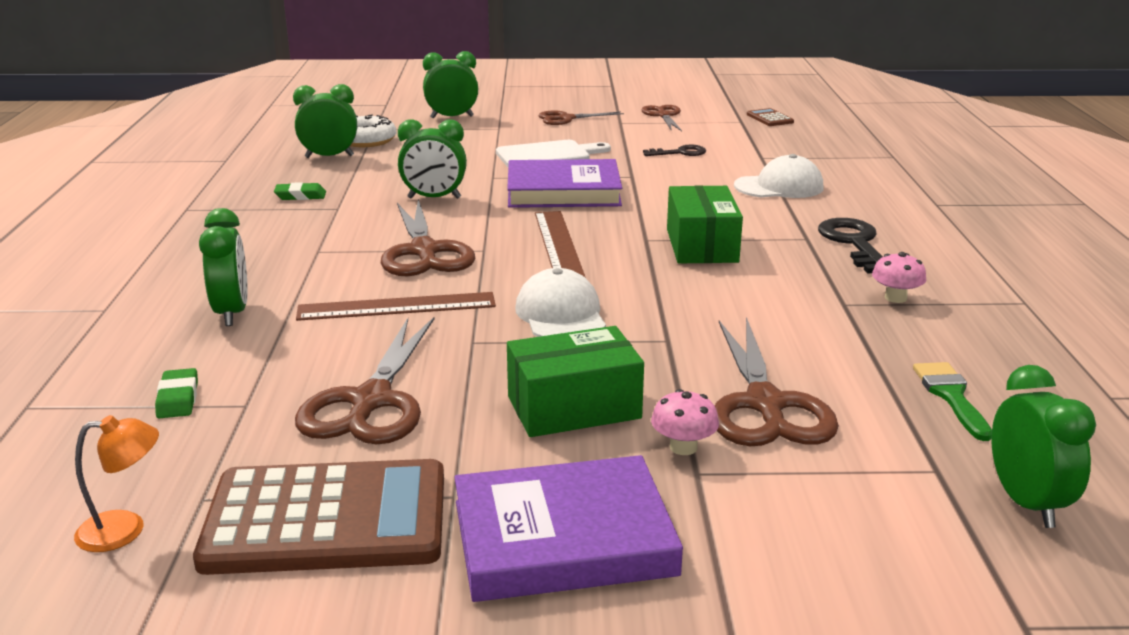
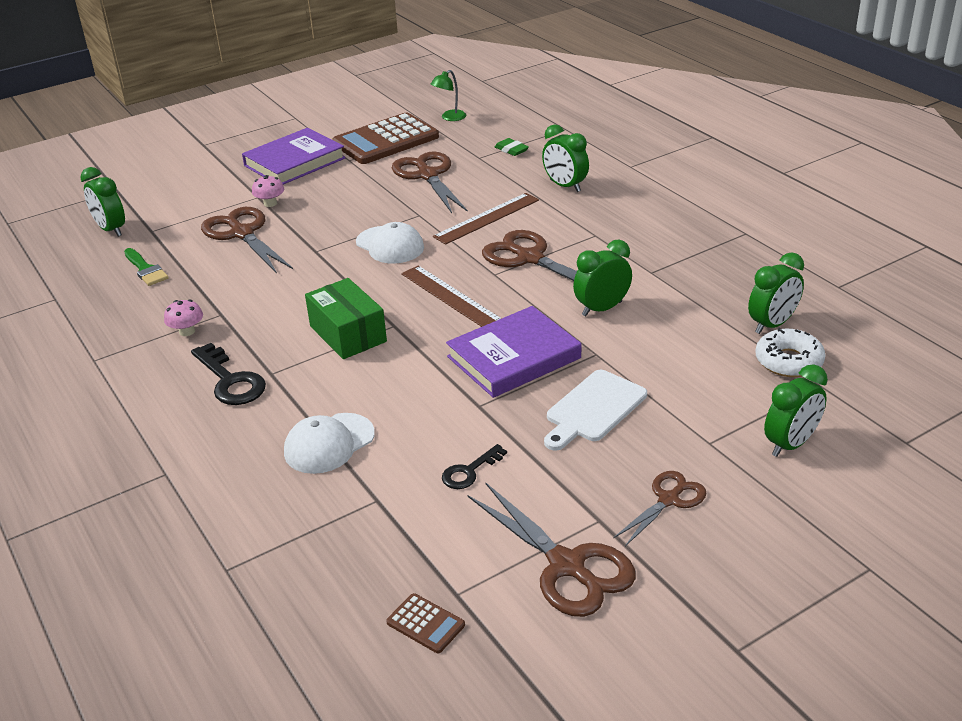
camera: 150 degrees right, 10 degrees up
orange lamp [74,415,159,552] -> green lamp [431,70,466,121]
green eraser [274,182,326,200] -> none
green box [507,326,644,437] -> none
brown scissors [641,105,682,131] -> brown scissors [468,482,636,617], size x1.67

